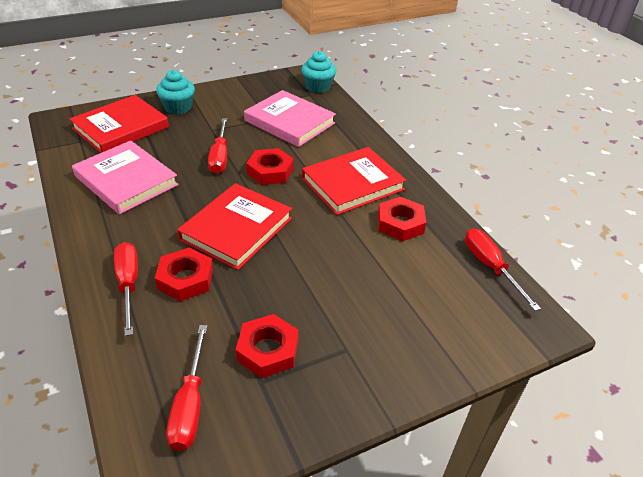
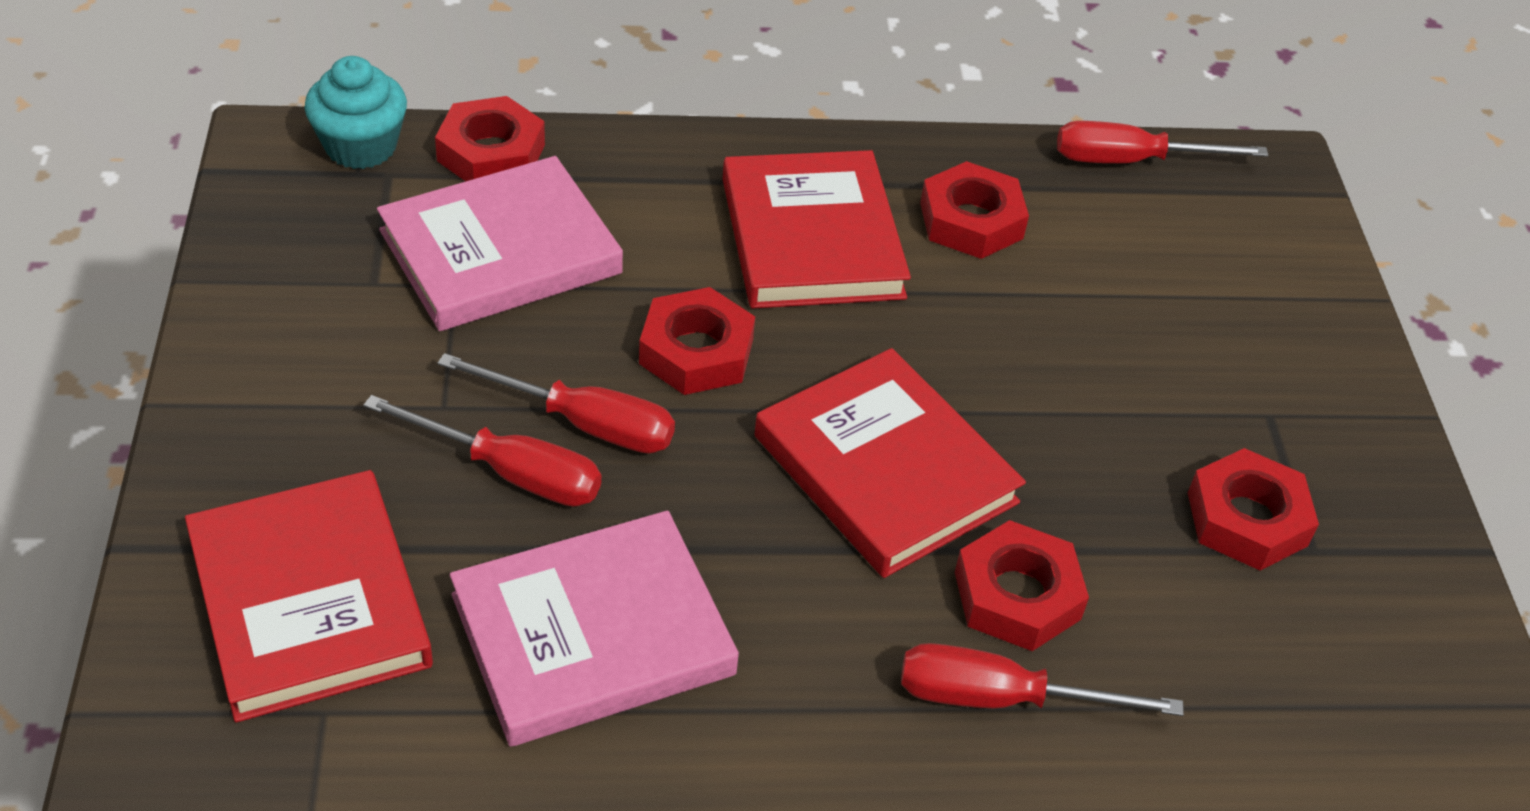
camera: 70 degrees left, 5 degrees up
turquoise cupcake [156,70,195,114] -> none
red screwdriver [166,325,207,451] -> red screwdriver moved to [363,395,601,507]
none -> red nut [435,96,545,181]

